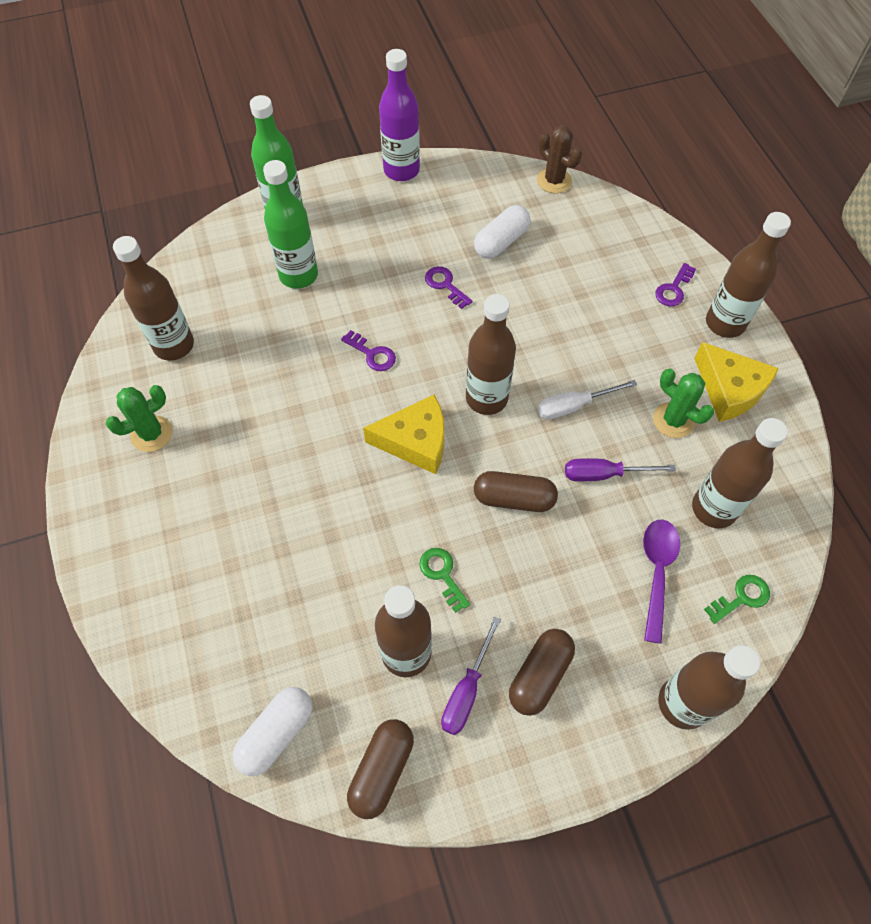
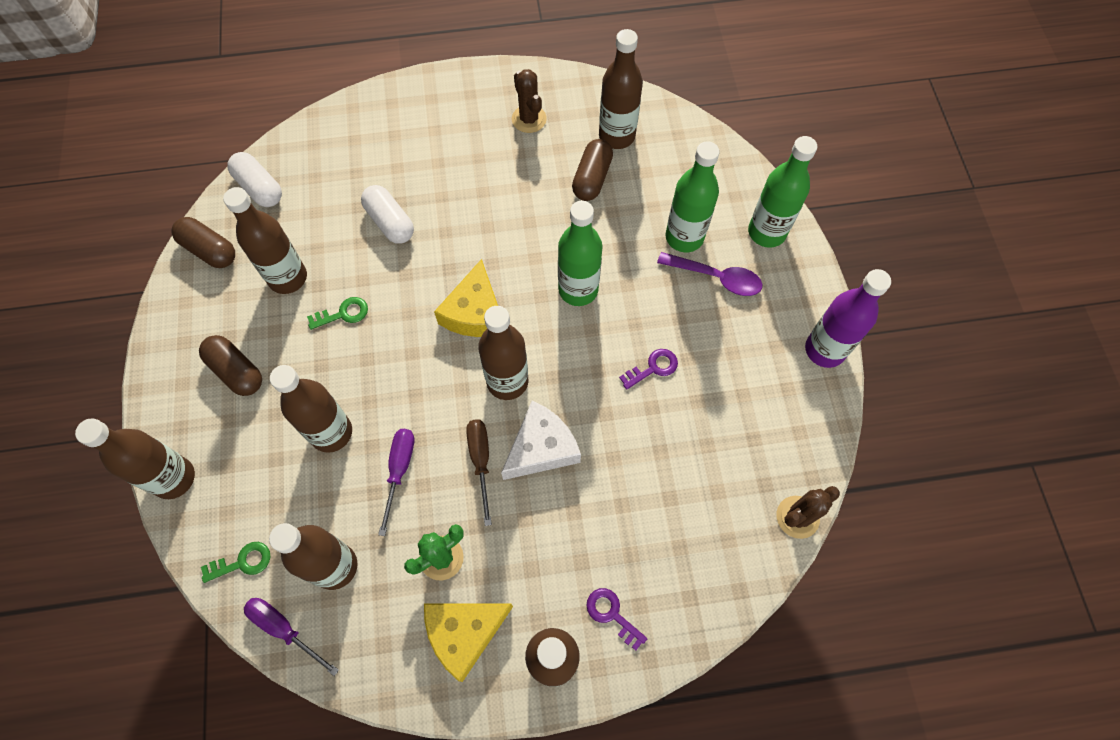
camera: 100 degrees right, 5 degrees up
green cactus [106,385,173,452] -> brown cactus [512,69,547,133]
purple key [341,330,396,371] -> green bottle [558,201,603,306]
purple screwdriver [441,617,501,735] -> purple screwdriver moved to [244,598,339,676]
white capsule [474,205,530,259] -> white capsule moved to [361,185,414,244]
brown capsule [474,471,558,512] -> brown capsule moved to [572,139,613,201]
white screwdriver [537,380,637,420] -> brown screwdriver [466,419,492,526]
purple spoon [643,520,680,644] -> purple spoon moved to [657,252,762,296]
green key [704,575,770,624] -> green key turned 90 degrees counterclockwise [201,542,271,583]
none -> brown bottle [270,365,352,453]
none -> white cheese [501,401,581,480]

